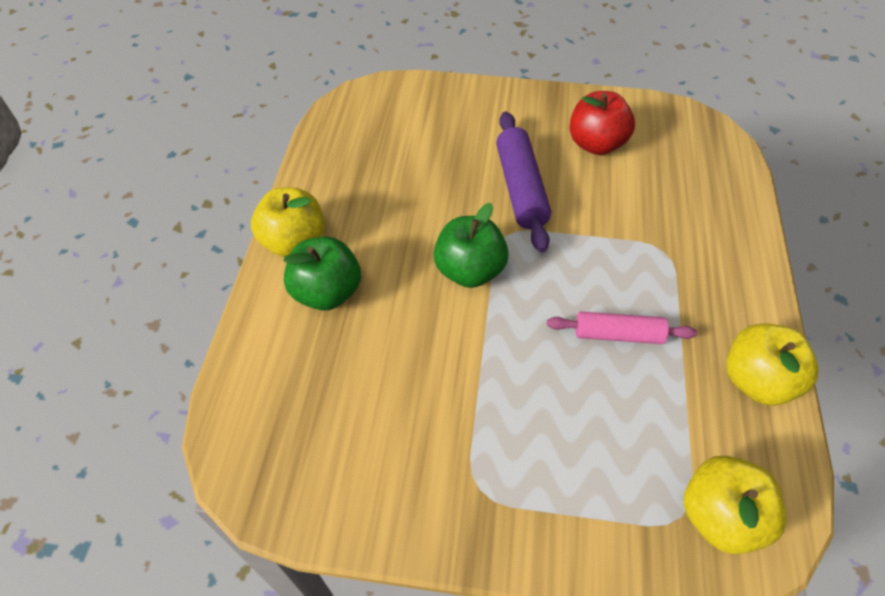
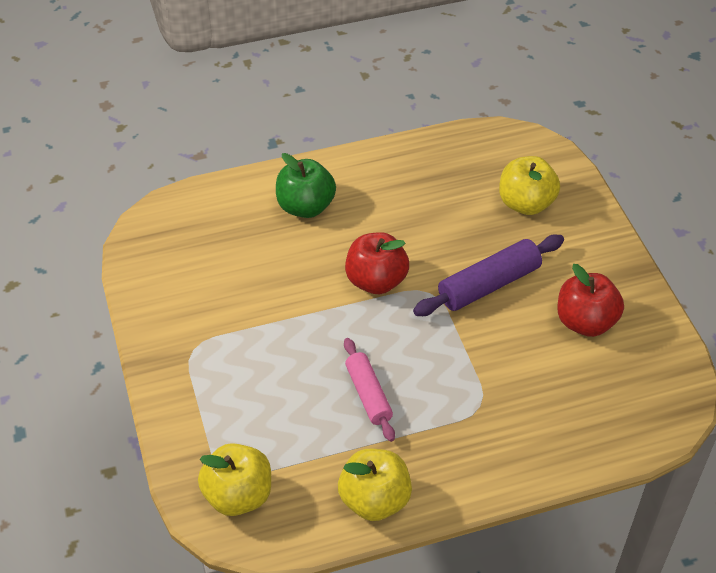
camera: 65 degrees right, 5 degrees down
yellow apple [251,188,325,257] -> yellow apple moved to [499,156,560,215]
green apple [434,203,509,288] -> red apple [345,232,409,294]

